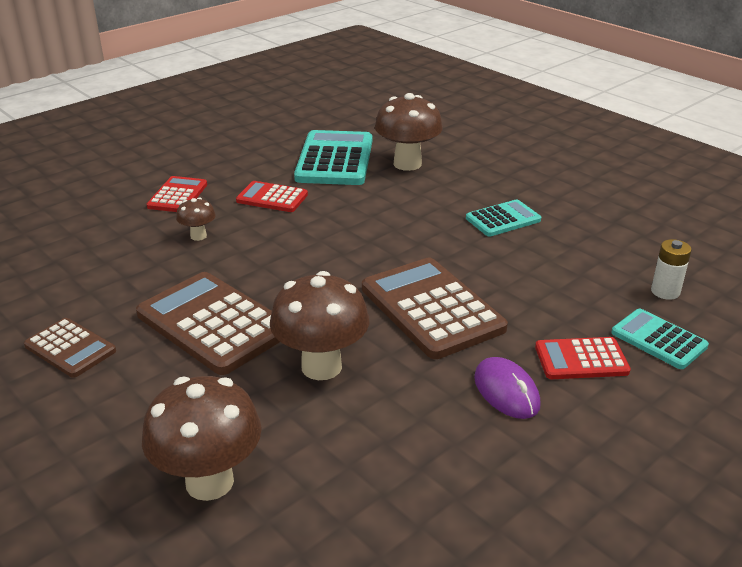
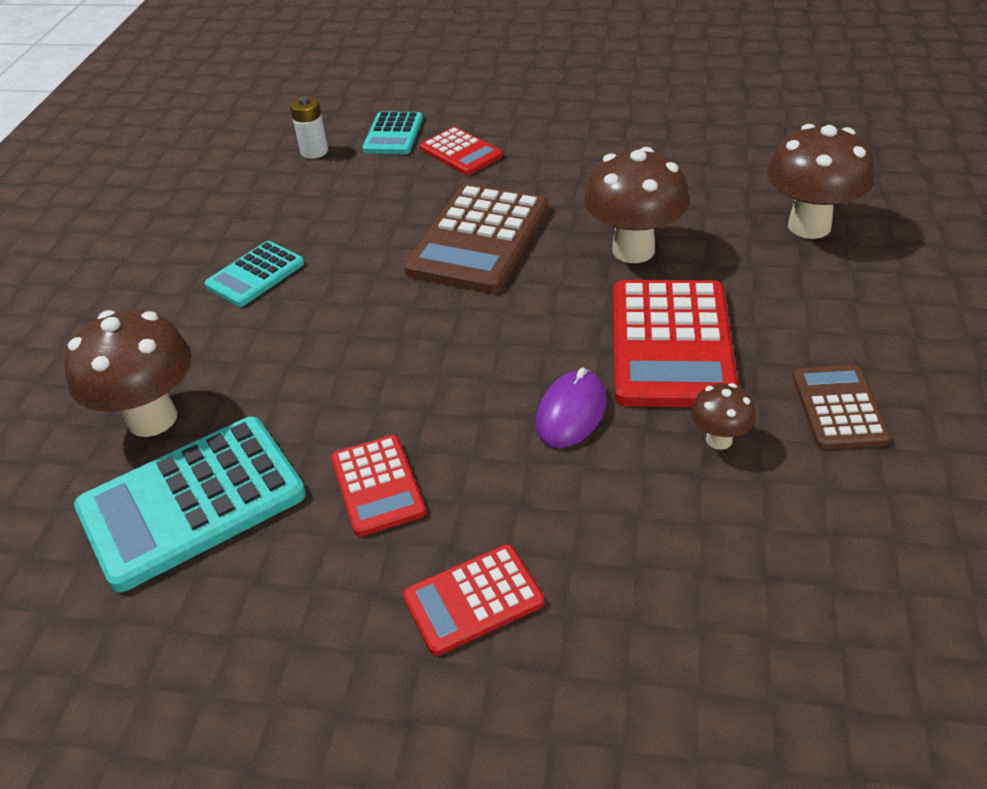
camera: 125 degrees left, 10 degrees up
brown calculator [136,272,280,375] -> red calculator [613,280,739,407]
brown mushroom [176,197,216,241] -> brown mushroom moved to [691,383,756,450]
turquoise calculator [466,199,541,236] -> turquoise calculator turned 75 degrees counterclockwise [204,241,304,307]
purple mouse [474,357,541,419] -> purple mouse moved to [536,368,607,448]

